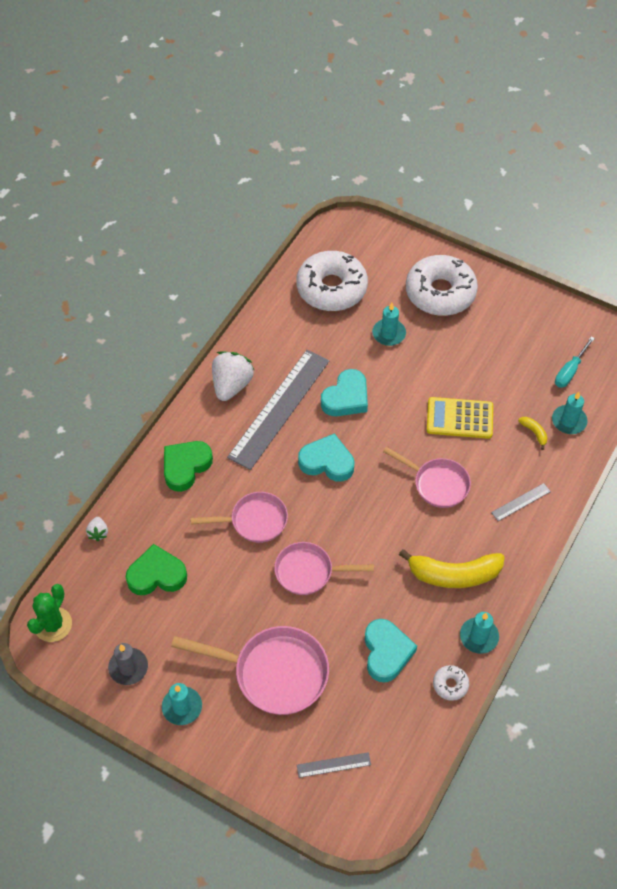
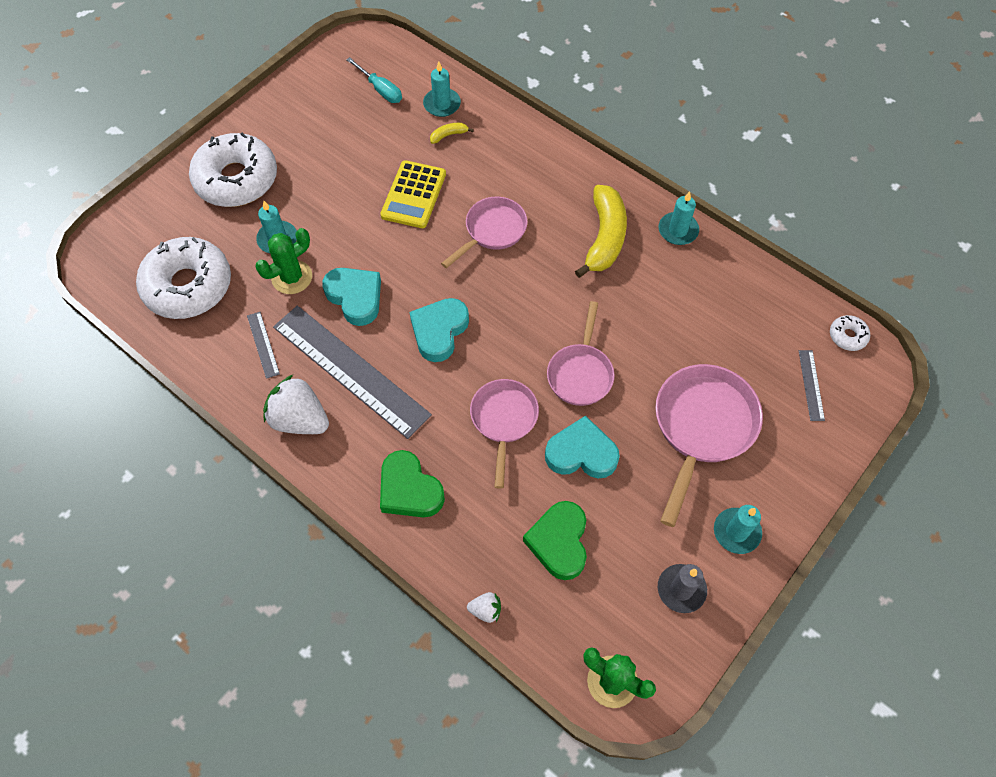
camera: 80 degrees left, 5 degrees up
turquoise heart [365,619,417,682] -> turquoise heart moved to [545,416,620,478]
white donut [433,665,469,701] -> white donut moved to [830,315,870,351]
grey ruler [491,483,551,521] -> grey ruler moved to [247,312,280,379]
none -> green cactus [256,228,312,294]

